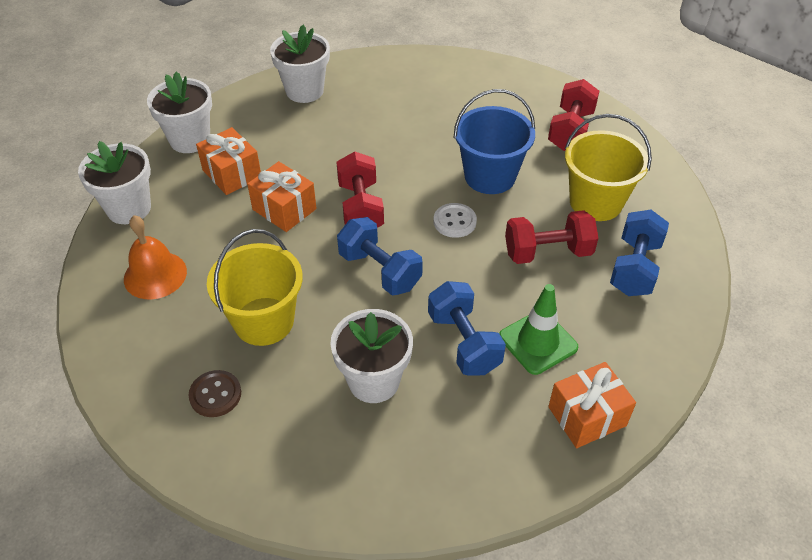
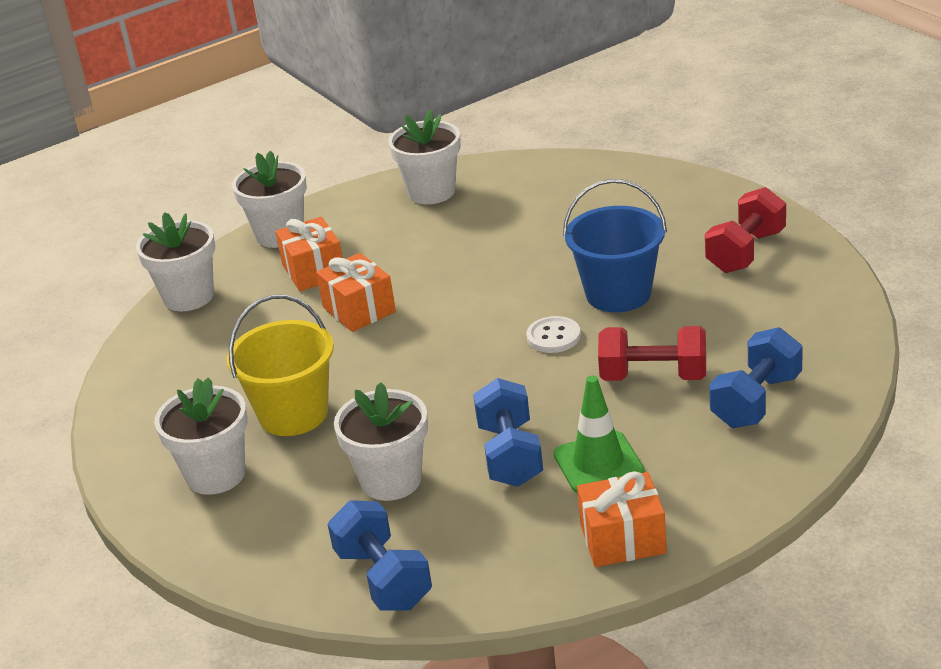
camera: 20 degrees right, 15 degrees down
orange bell [124,215,187,299] -> none
brown button [188,370,241,417] -> white flower pot [154,377,248,495]
red dumbbell [336,151,384,228] -> none
blue dumbbell [337,217,423,295] -> blue dumbbell moved to [328,500,432,611]
yellow bucket [565,114,652,221] -> none

